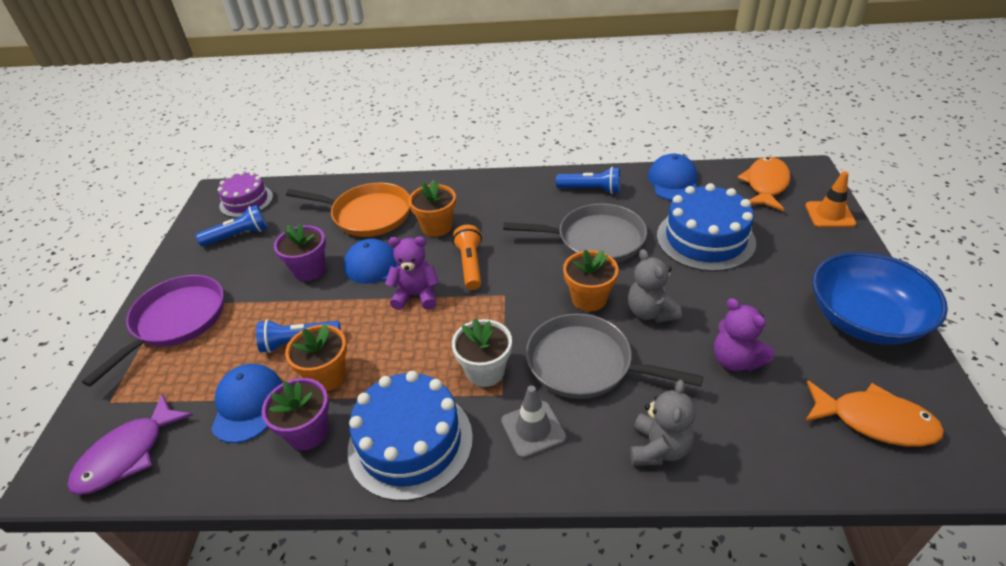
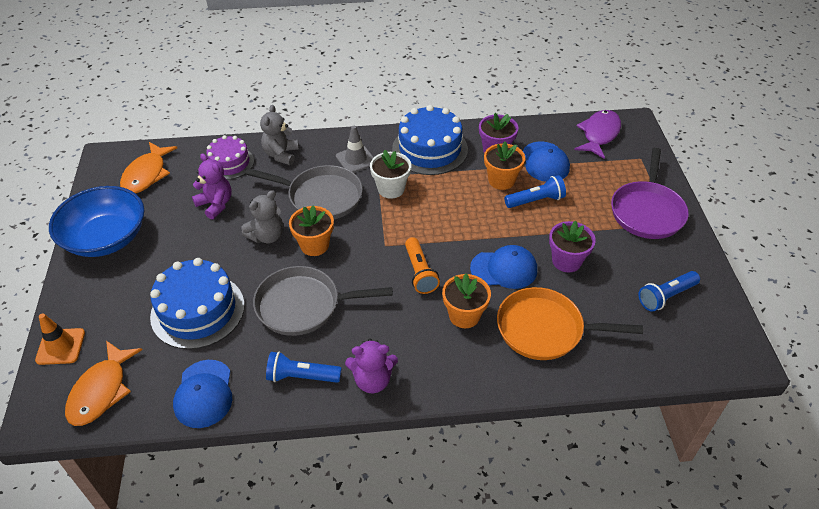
camera: 170 degrees right, 5 degrees up
purple cake [218,171,273,217] -> purple cake moved to [206,135,254,180]
purple teddy bear [385,236,439,310] -> purple teddy bear moved to [345,339,398,393]
grey teddy bear [628,249,682,323] -> grey teddy bear turned 75 degrees clockwise [242,190,283,243]
orange fish [805,380,944,447] -> orange fish turned 90 degrees counterclockwise [120,142,177,193]

